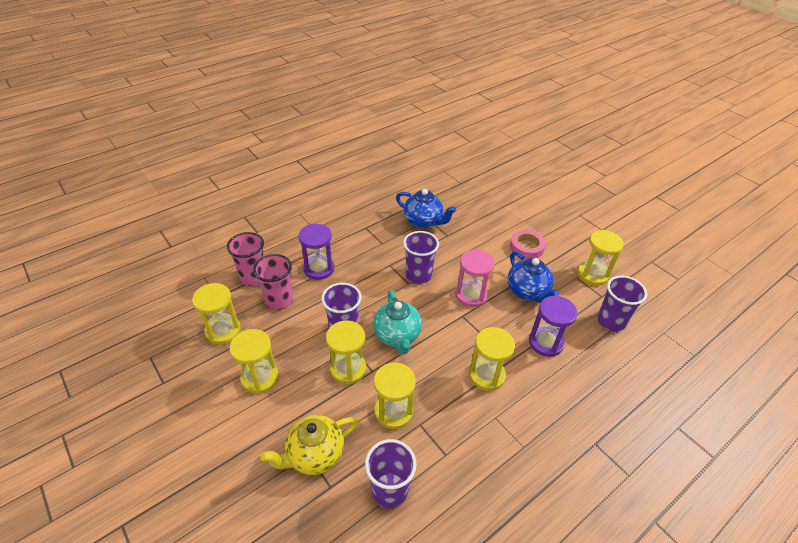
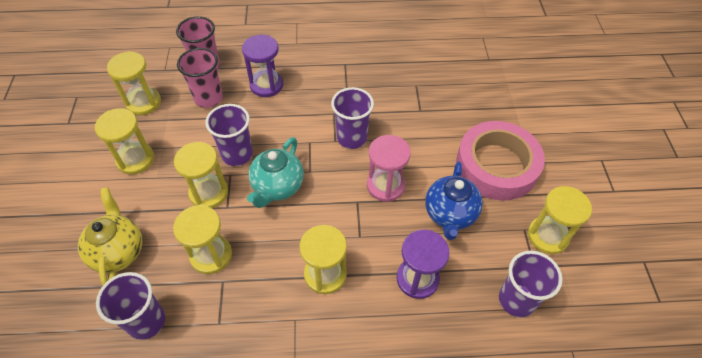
camera: 35 degrees right, 10 degrees up
yellow teapot [261,415,358,475] -> yellow teapot turned 75 degrees clockwise [78,187,142,285]
blue teapot [396,189,456,229] -> none
pink tape [510,230,546,259] -> pink tape [456,121,545,201], size x1.89

